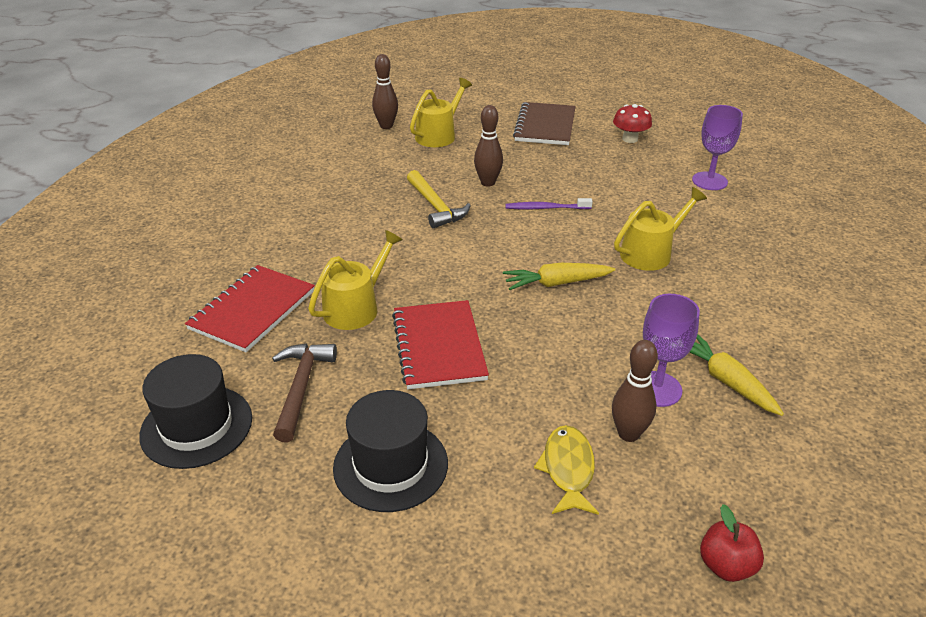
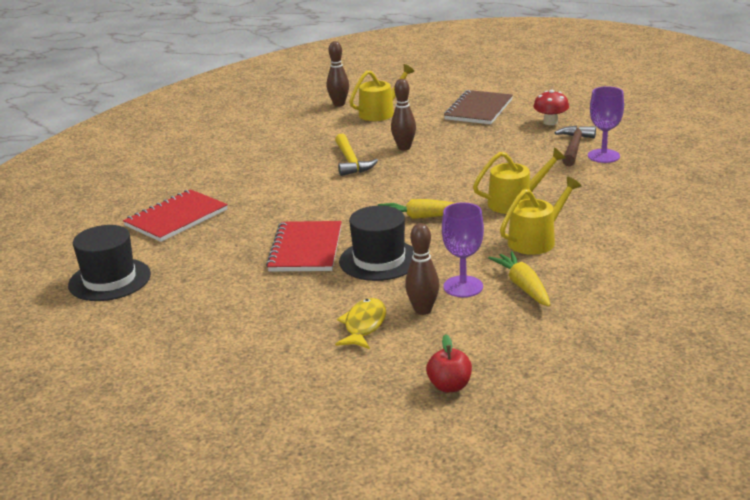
camera: 15 degrees right, 10 degrees down
brown hammer [272,343,337,443] -> brown hammer moved to [554,126,596,167]
yellow watering can [308,230,403,330] -> yellow watering can moved to [500,177,581,255]
black hat [333,390,448,512] -> black hat moved to [339,206,414,281]
purple toothbrush [505,198,593,209] -> none

